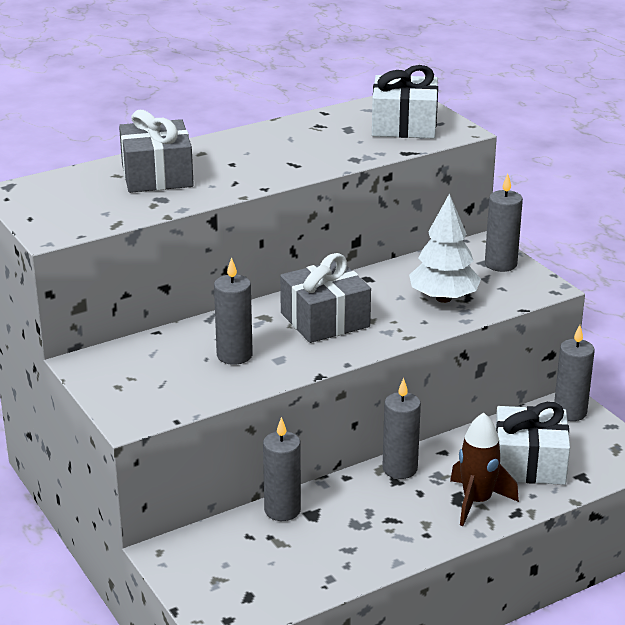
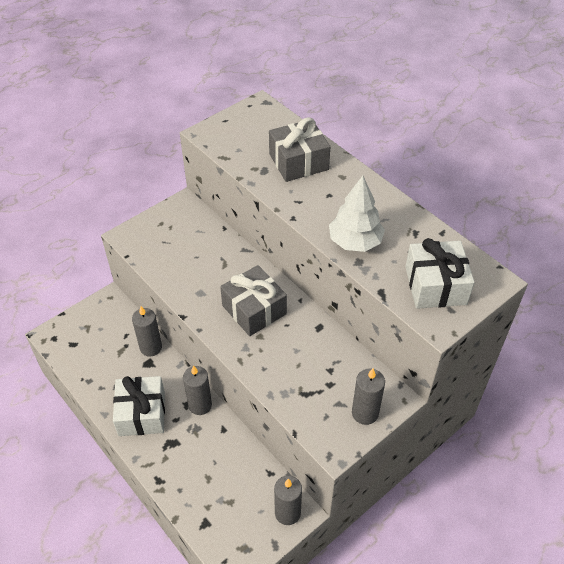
camera: 80 degrees right, 20 degrees up
grey candle [214,257,253,365] -> none
white tree [409,193,481,303] -> white tree moved to [329,176,385,252]
brown rocket [450,413,519,526] -> none
white gift [495,402,570,485] -> white gift moved to [113,376,165,436]

